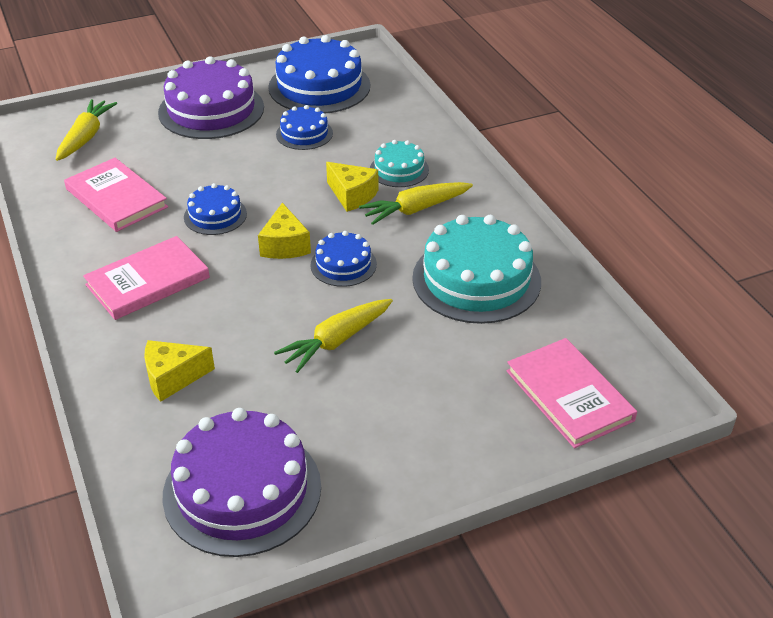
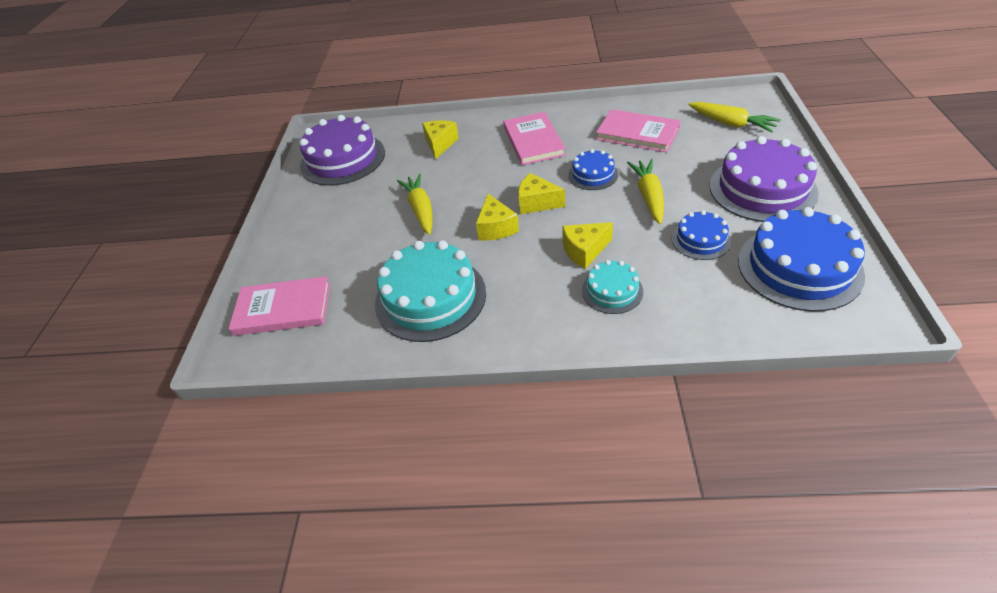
camera: 120 degrees right, 5 degrees up
pink book [64,158,168,232] -> pink book turned 45 degrees clockwise [596,109,681,152]
blue cake [311,231,377,287] -> yellow cheese [476,194,519,241]
yellow carrot [359,182,473,225] -> yellow carrot moved to [627,159,664,224]

